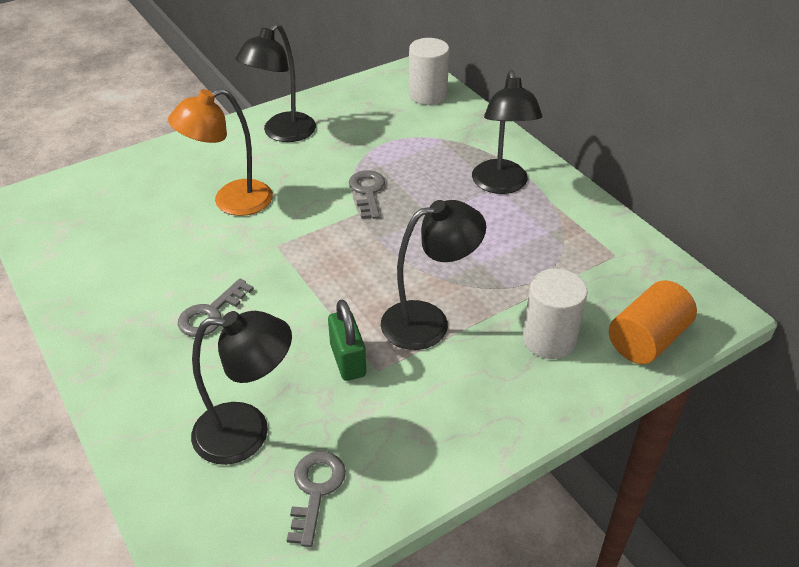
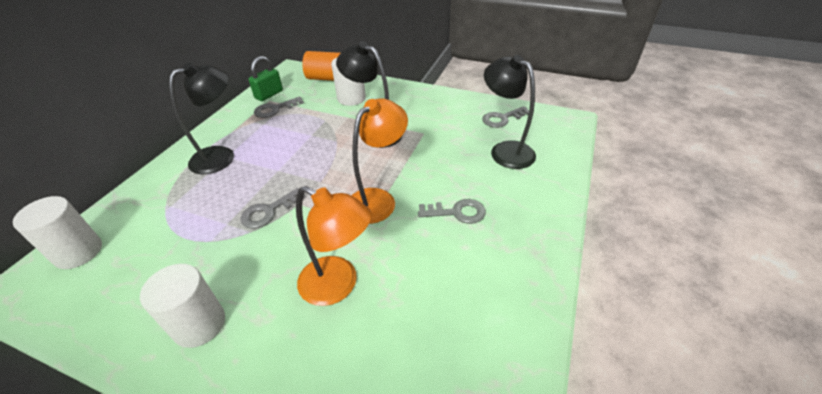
camera: 125 degrees left, 0 degrees up
black lamp [236,23,316,142] -> white cylinder [140,264,225,348]
green padlock [328,300,366,381] -> green padlock moved to [249,56,283,101]
none -> grey key [254,96,304,118]
none -> orange lamp [351,98,408,224]

